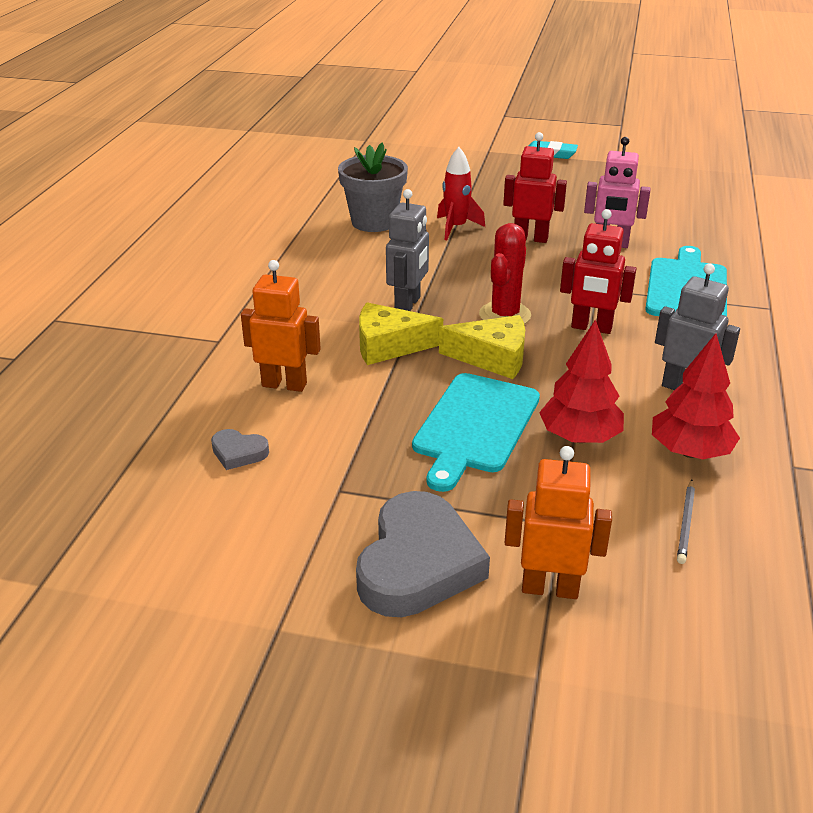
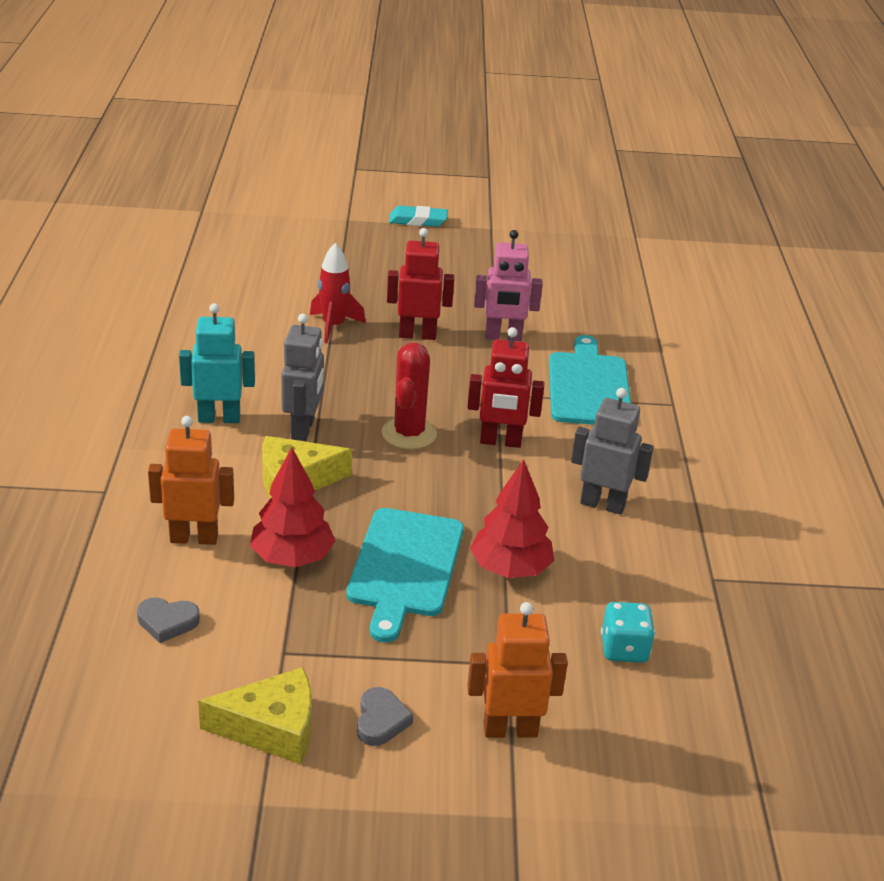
camera: 15 degrees left, 0 degrees up
grey flower pot [338,143,408,232] -> none
grey heart [356,491,490,617] -> grey heart [357,687,413,746], size x0.45
yellow cheese [439,315,525,379] -> yellow cheese moved to [198,667,312,764]
red tree [652,333,740,459] -> red tree moved to [250,447,335,567]
grey pencil [677,480,695,564] -> turquoise dice [601,602,655,663]
none -> turquoise robot [179,303,255,423]

